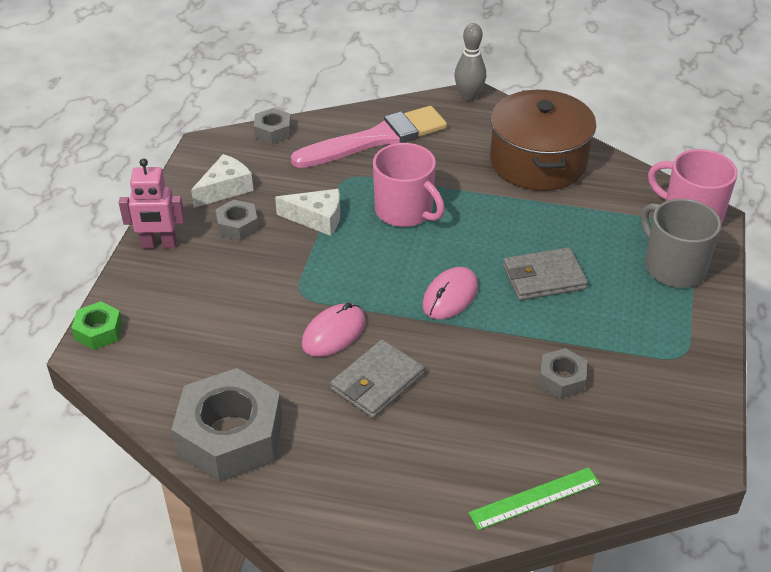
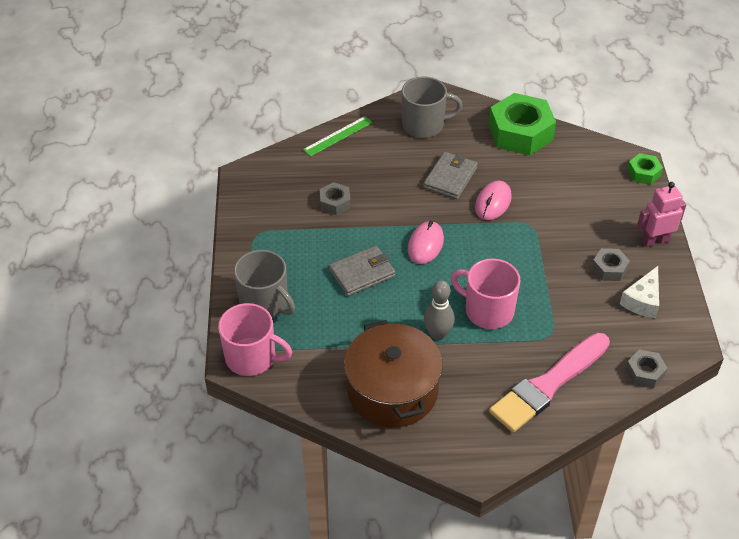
camera: 165 degrees right, 5 degrees up
grey nut [171,368,282,482] -> green nut [489,93,556,155]
white cheese [275,189,340,236] -> none
grey bowling pin [454,23,486,101] -> grey bowling pin moved to [424,280,455,340]
none -> grey mug [402,76,463,138]

